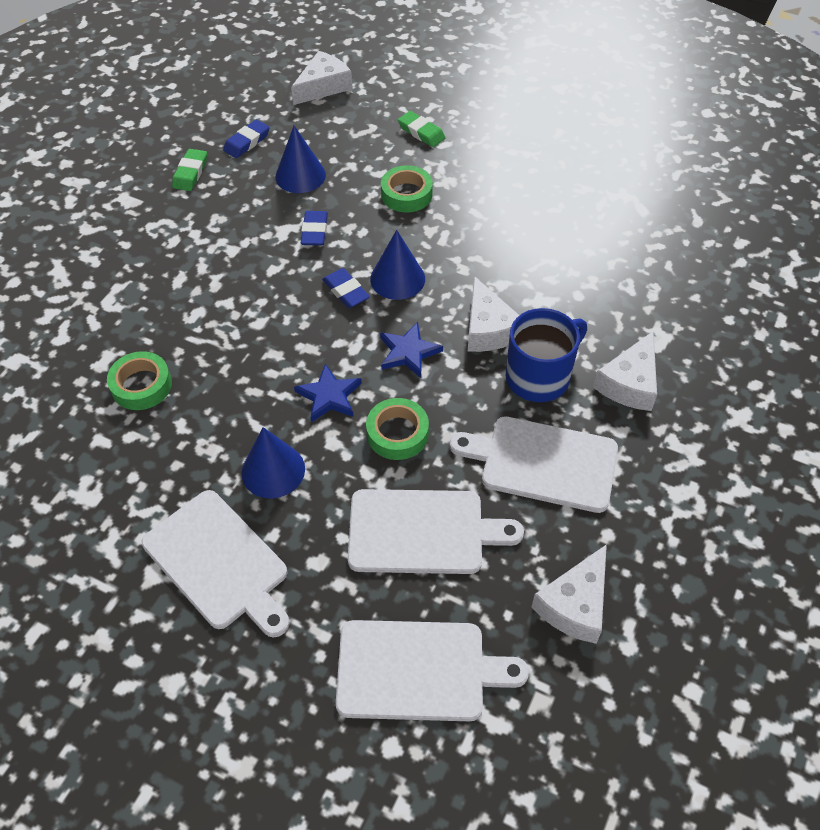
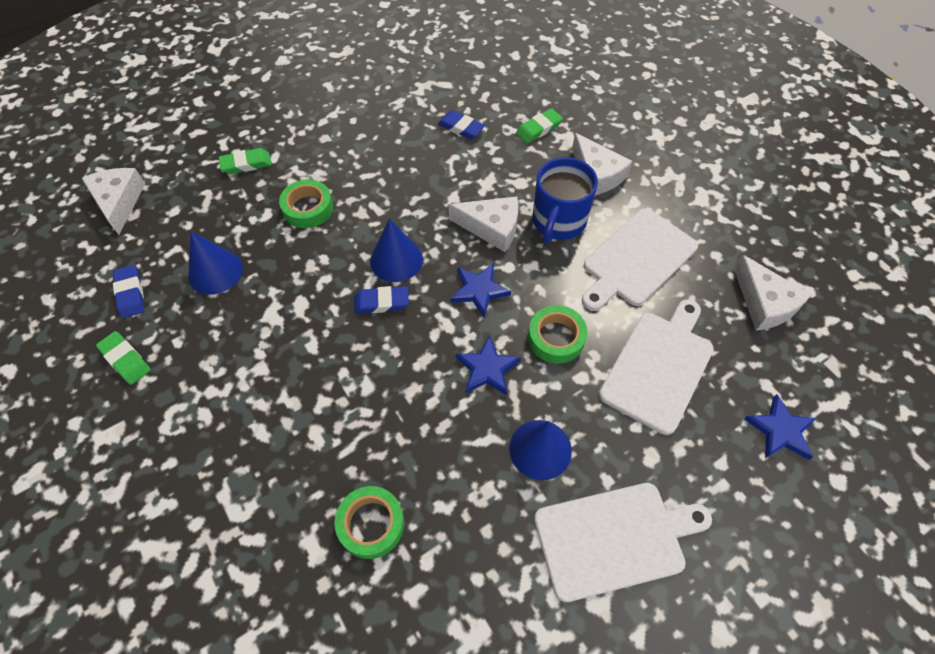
camera: 60 degrees left, 5 degrees up
blue eraser [301,211,328,246] -> blue eraser moved to [438,110,485,139]
white cutting board [336,620,529,721] -> blue star [744,394,817,460]
blue mug [506,308,587,402] -> blue mug turned 150 degrees counterclockwise [533,157,598,243]
none -> green eraser [516,108,563,143]

